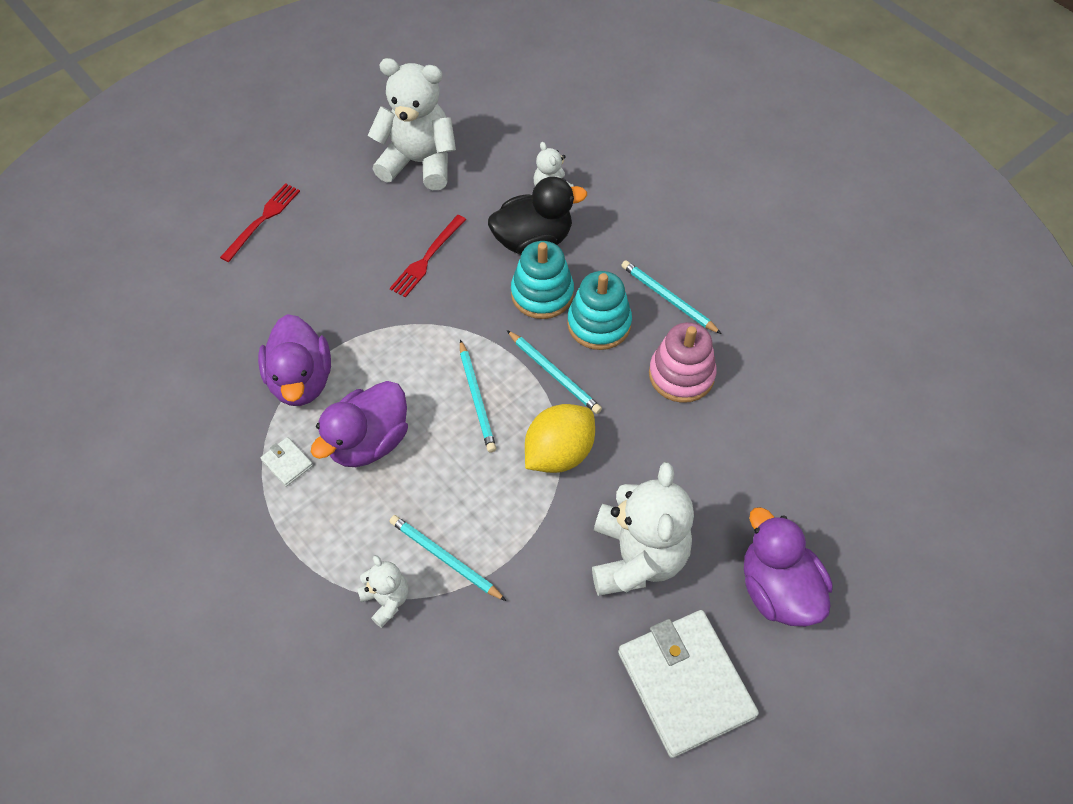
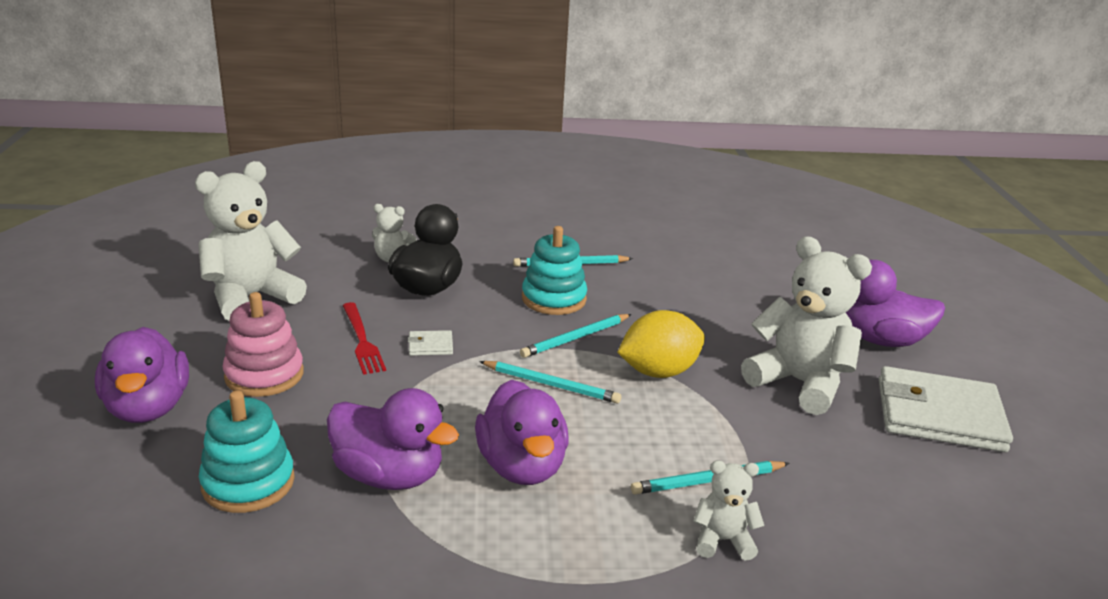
camera: 55 degrees left, 30 degrees down
red fork [220,183,300,262] -> purple duck [95,327,189,423]
white wallet [260,437,313,487] -> white wallet moved to [408,330,453,356]
turquoise pencil [507,330,602,414] -> turquoise pencil turned 150 degrees clockwise [520,314,631,358]
turquoise stacking toy [511,241,574,319] -> turquoise stacking toy moved to [199,391,295,513]
yellow lemon [525,404,595,473] -> yellow lemon turned 75 degrees clockwise [617,310,705,378]
pink stacking toy [649,322,717,403] -> pink stacking toy moved to [222,292,304,397]

